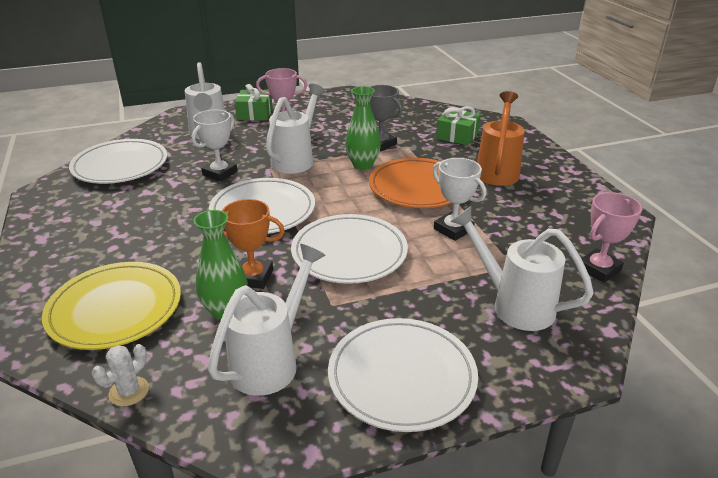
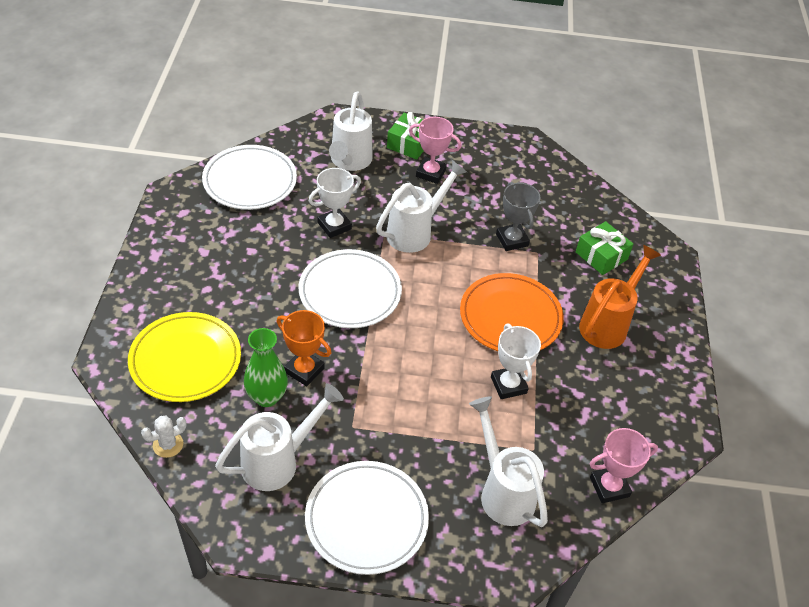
camera: 20 degrees right, 15 degrees up
white plate [291,214,408,284] -> none
green vase [345,86,381,170] -> none

